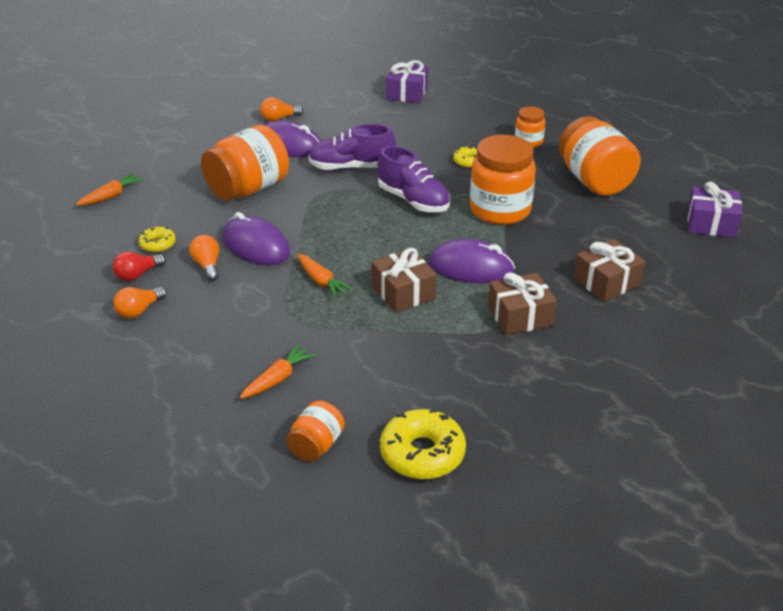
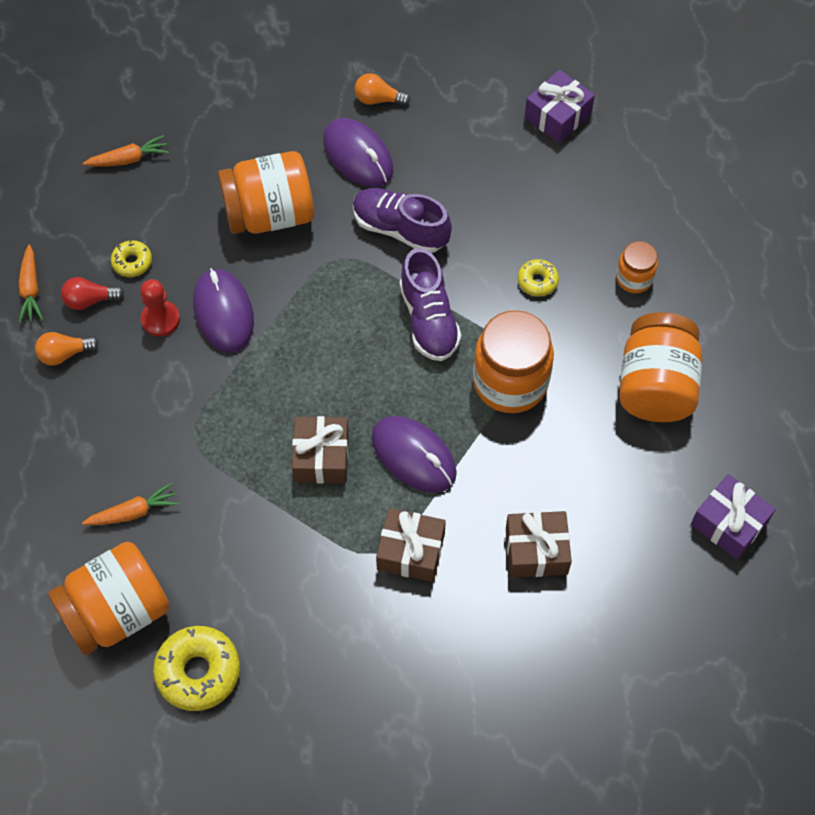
camera: 30 degrees right, 25 degrees up
orange light bulb [189,235,219,281] -> red pawn [140,279,180,336]
orange jar [287,401,345,462] -> orange jar [48,542,169,655], size x1.93
orange carrot [298,254,354,299] -> orange carrot moved to [19,245,43,323]

